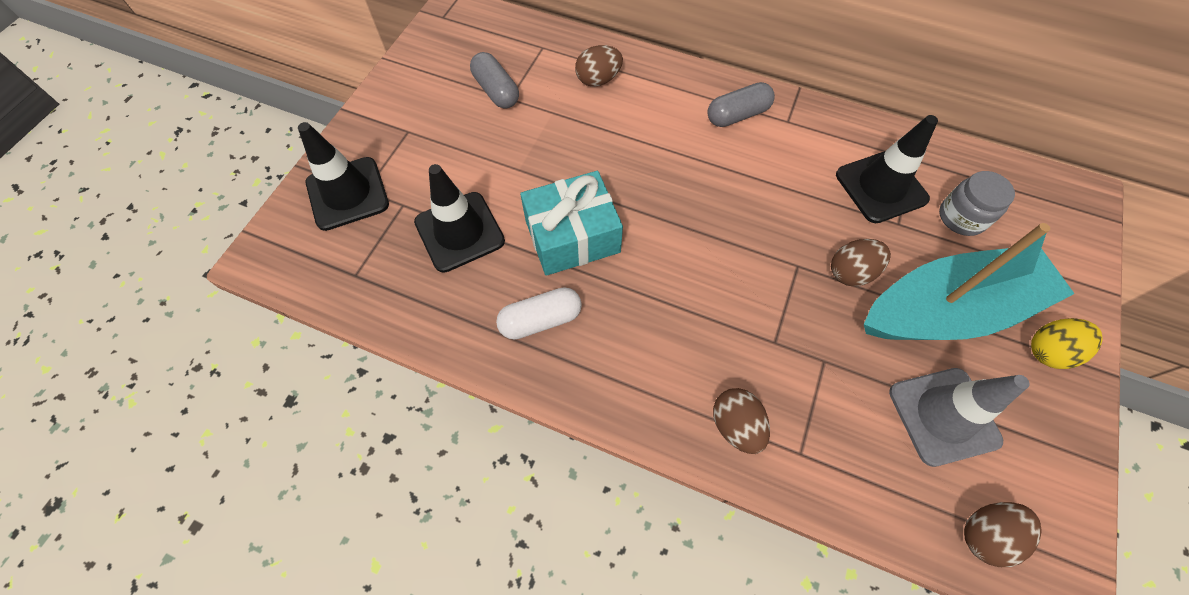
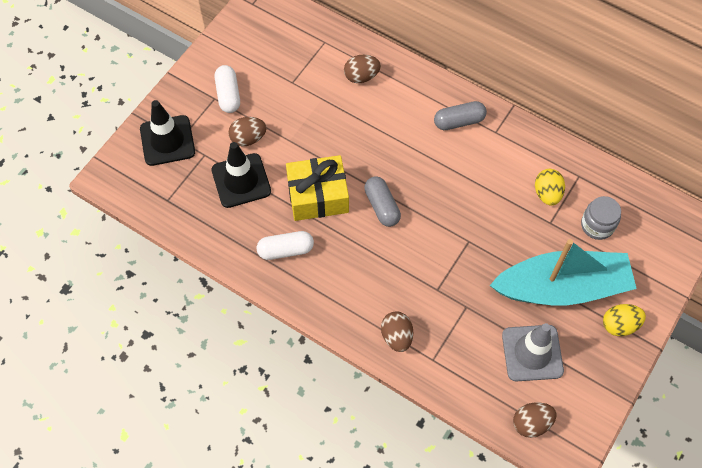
camera: 10 degrees right, 0 degrees up
grey capsule [470,52,519,109] -> grey capsule moved to [364,176,401,227]
turquoise gift [520,171,623,276] -> yellow gift [286,155,349,221]
brown egg [831,239,891,286] -> brown egg moved to [228,117,267,146]
black traffic cone [836,115,938,223] -> yellow egg [535,169,565,206]
none -> white capsule [215,65,240,113]

